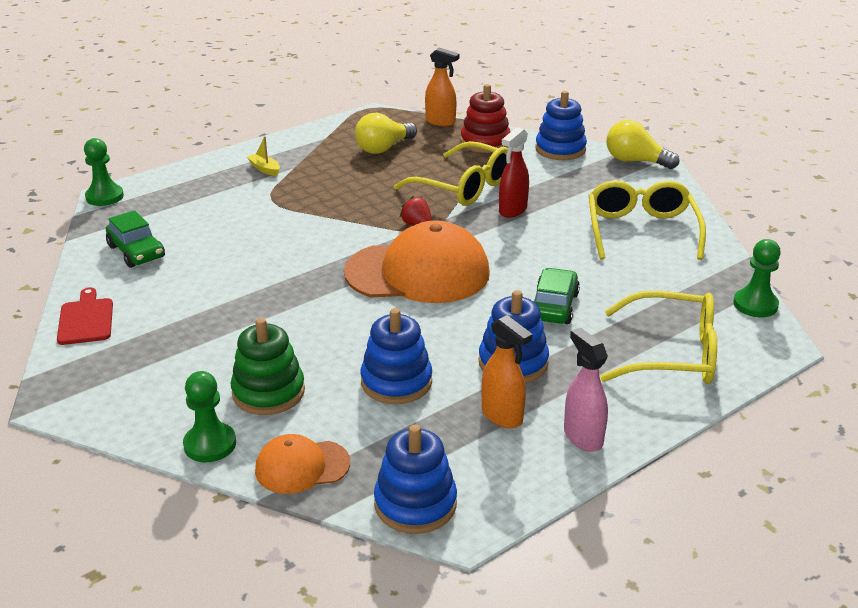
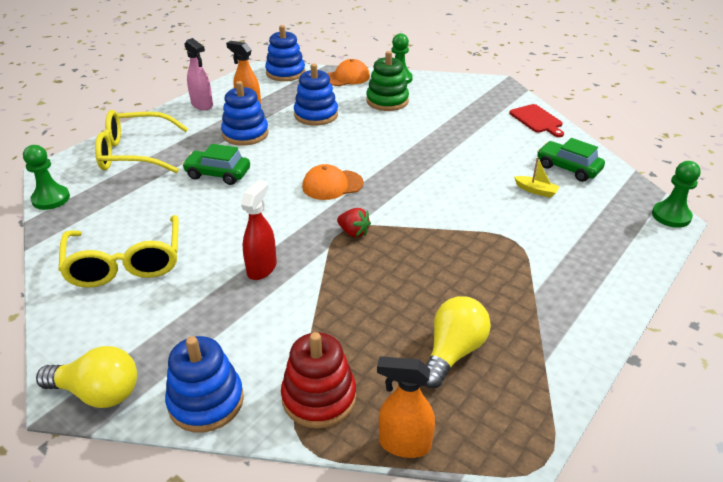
camera: 165 degrees right, 5 degrees up
yellow boat [247,136,280,176] -> yellow boat moved to [514,157,560,198]
orange cap [344,220,490,303] -> orange cap [302,164,364,200], size x0.51
yellow glasses [394,141,508,206] -> none
green car [533,268,580,324] -> green car turned 105 degrees clockwise [182,144,250,185]

